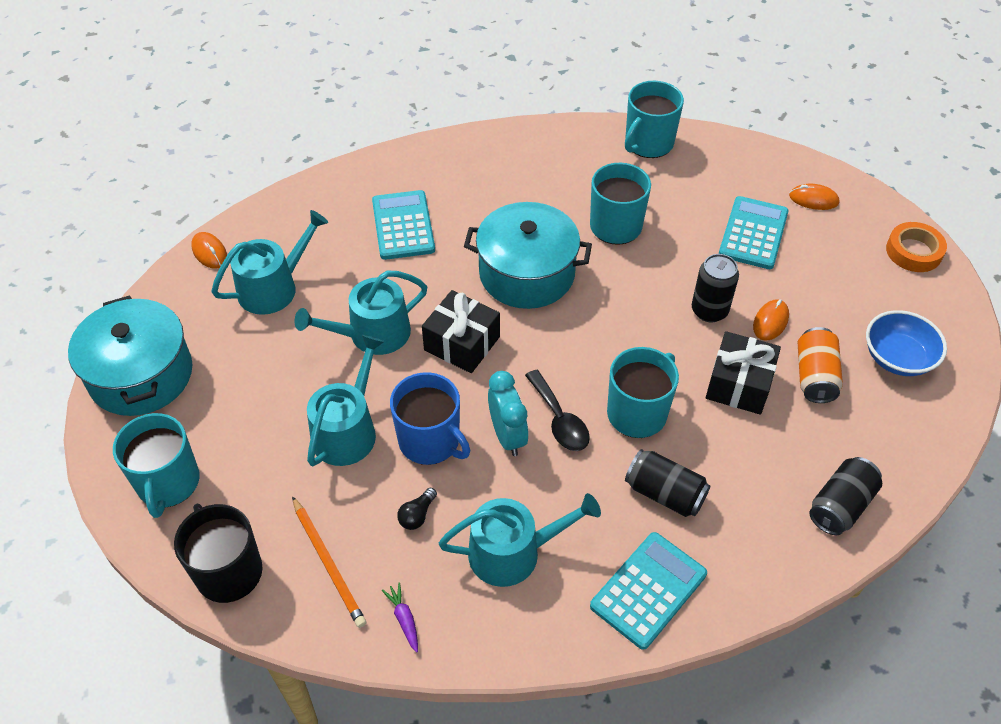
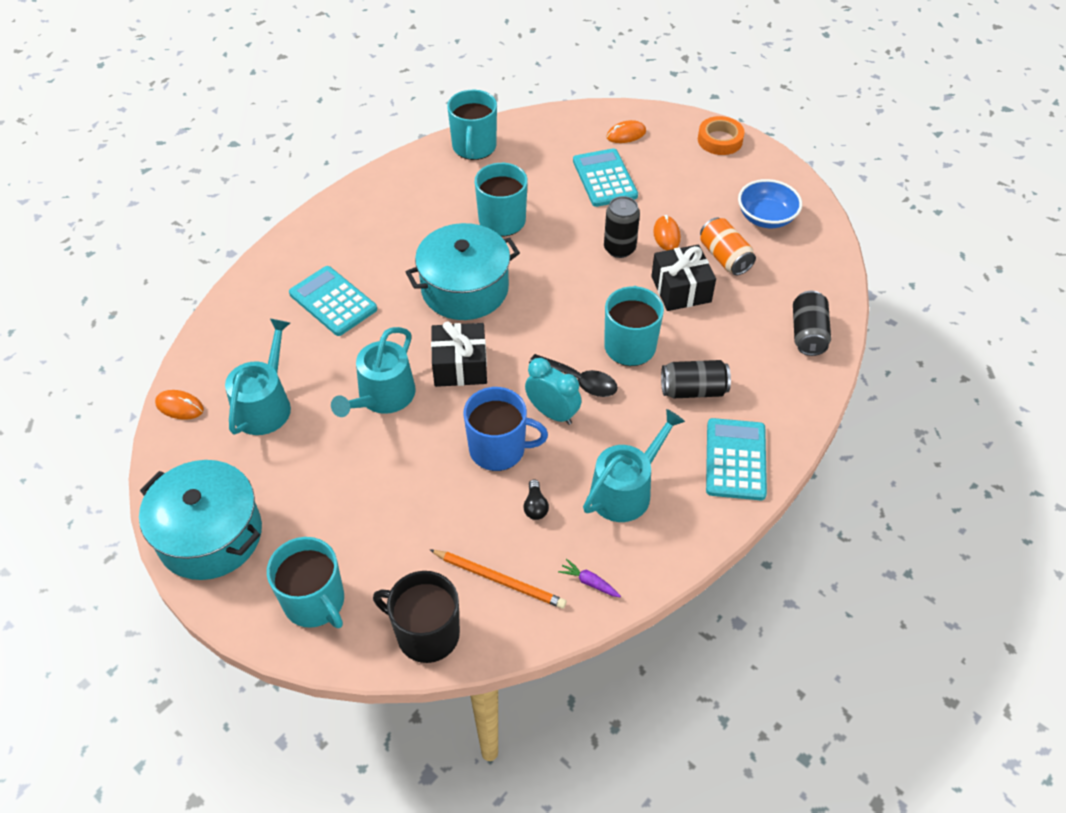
camera: 35 degrees left, 0 degrees up
turquoise watering can [307,335,385,466] -> none

